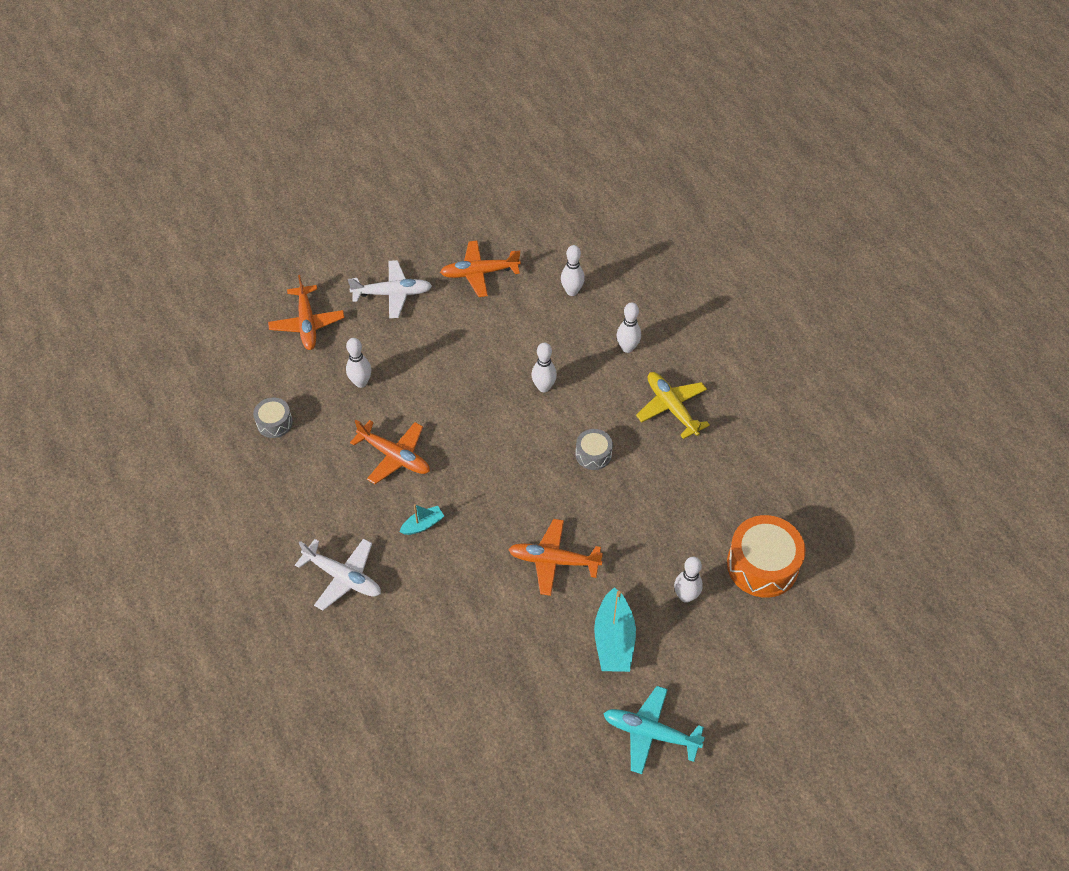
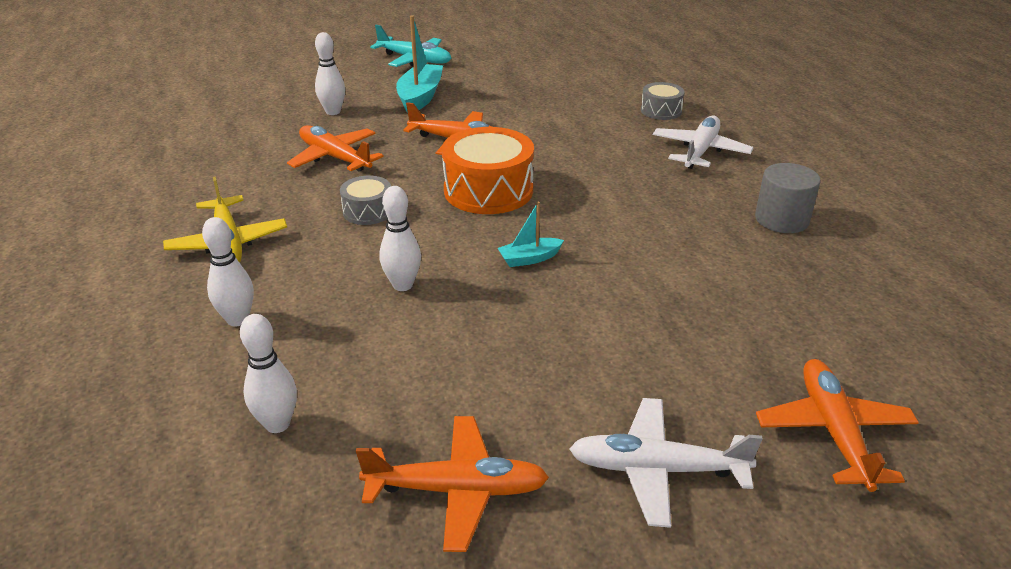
camera: 170 degrees left, 20 degrees down
grey drum [253,398,293,438] -> grey drum moved to [641,82,685,120]
white plane [295,539,381,611] -> white plane turned 75 degrees clockwise [653,116,754,169]
white bowling pin [346,338,371,388] -> none
orange plane [350,420,430,484] -> orange plane moved to [287,125,384,172]
turquoise boat [400,504,444,535] -> turquoise boat moved to [498,202,564,267]
orange drum [727,515,805,598] -> orange drum moved to [442,127,534,214]
none -> grey cylinder [755,163,821,233]

